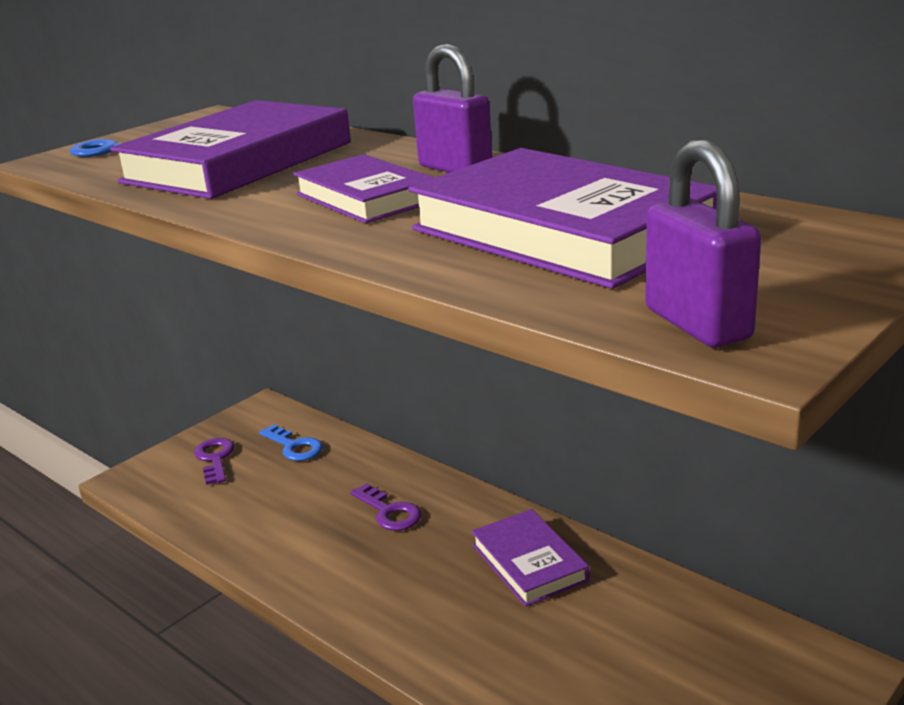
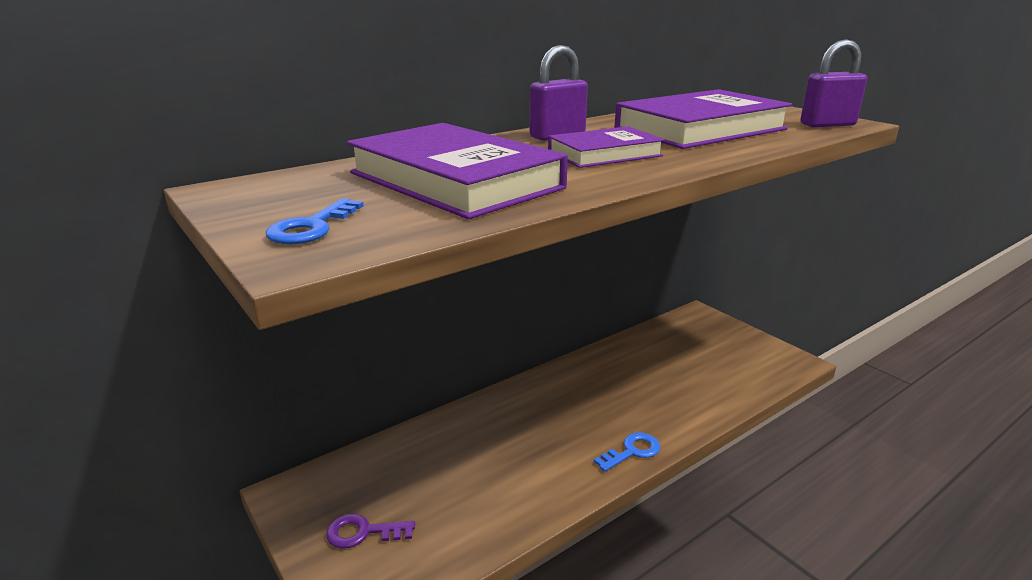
camera: 80 degrees left, 0 degrees up
blue key [259,424,323,461] -> blue key moved to [594,433,660,472]
purple key [350,483,421,531] -> none
purple book [471,509,589,607] -> none

